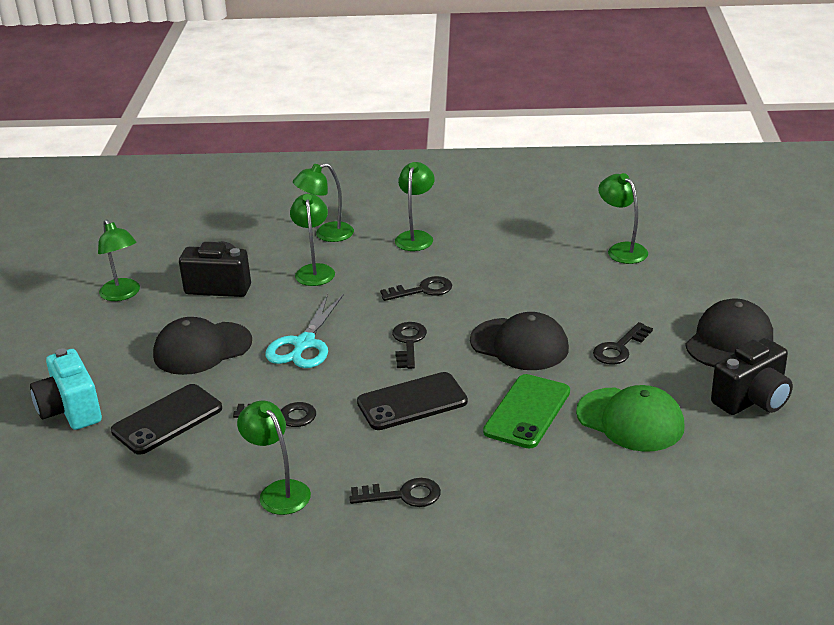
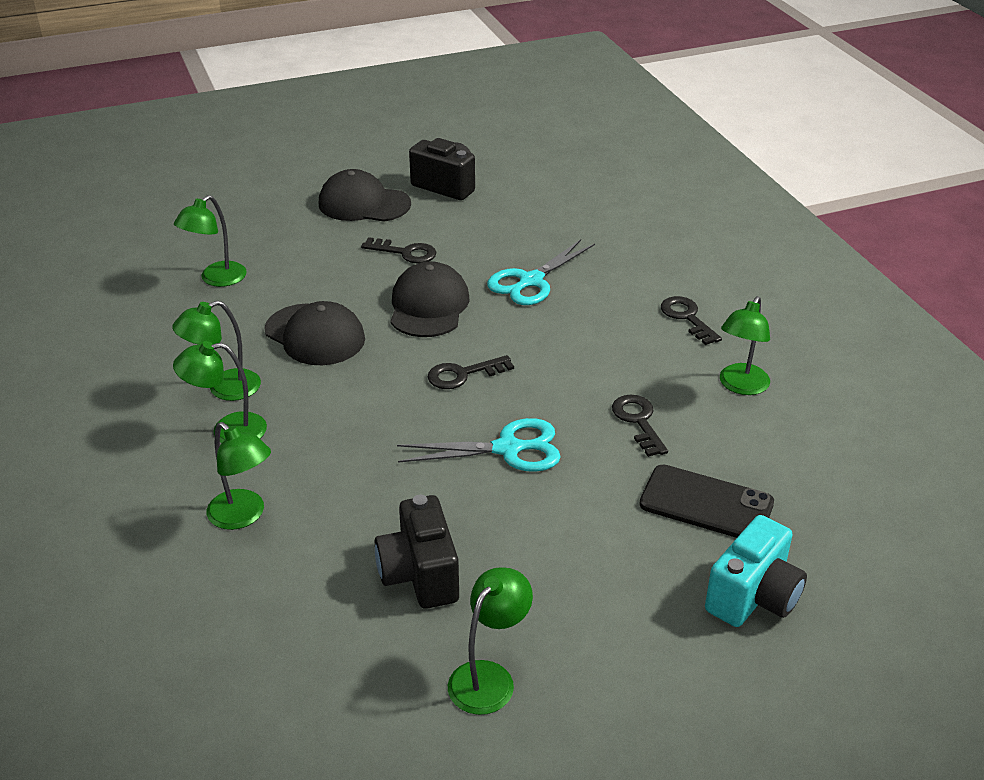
camera: 115 degrees left, 5 degrees up
black cap [153,317,252,375] -> black cap moved to [264,301,365,365]
green lamp [290,194,335,286] -> green lamp moved to [172,300,261,401]
black phone [357,372,468,430] -> none
black key [380,276,452,301] -> none
green phone [483,374,570,449] -> turquoise scissors [487,239,595,305]
green cap [576,385,685,452] -> none

